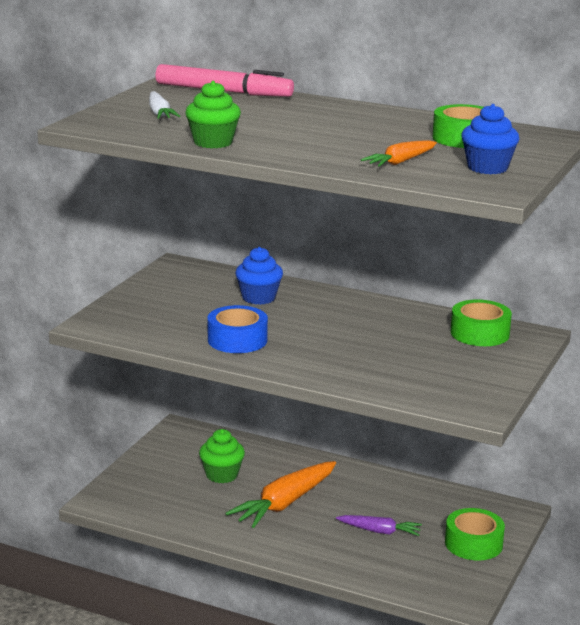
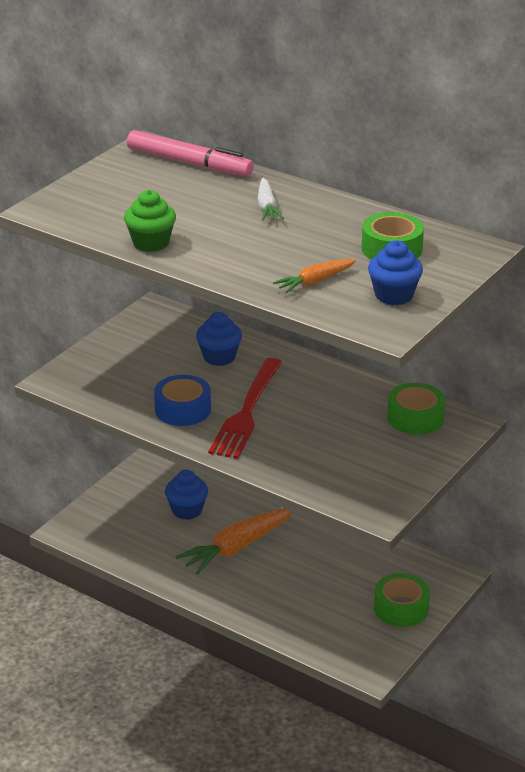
camera: 10 degrees right, 10 degrees up
white carrot [149,91,181,119] -> white carrot moved to [258,178,284,221]
green cupcake [199,429,245,483] -> blue cupcake [165,470,208,520]
purple carrot [336,515,422,536] -> none
none -> red fork [208,358,282,459]

